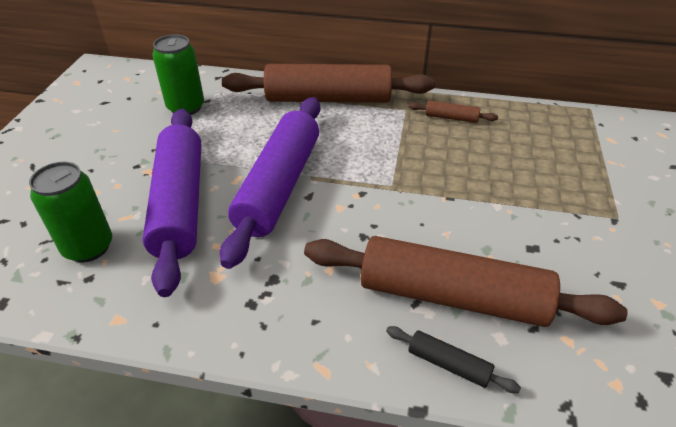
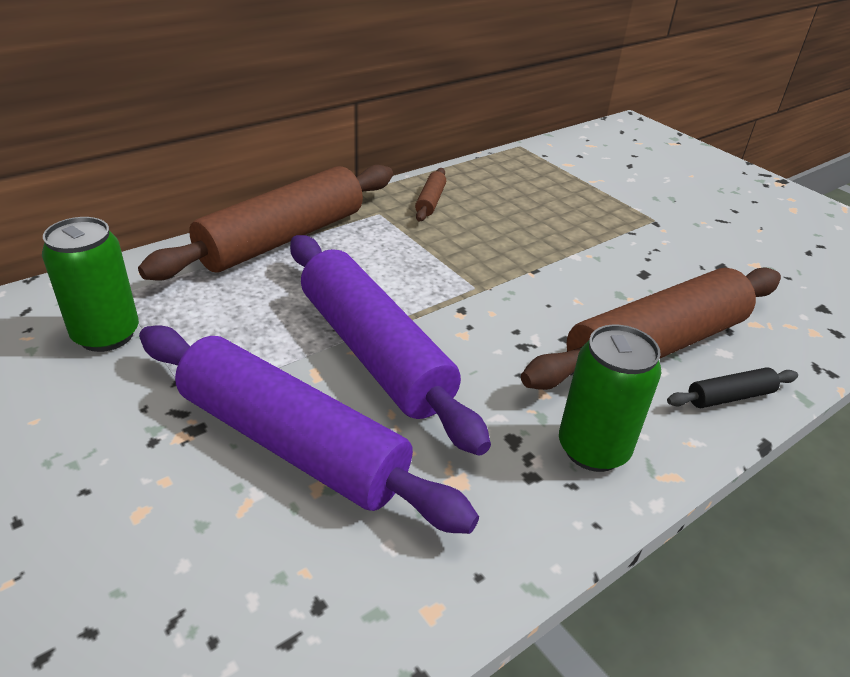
camera: 50 degrees left, 5 degrees down
green can [29,162,112,263] -> green can moved to [559,324,661,472]
brown rolling pin [408,100,498,123] -> brown rolling pin turned 45 degrees counterclockwise [415,168,446,222]

